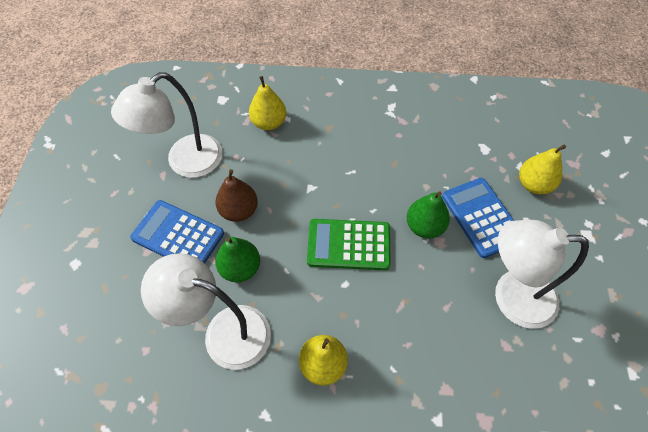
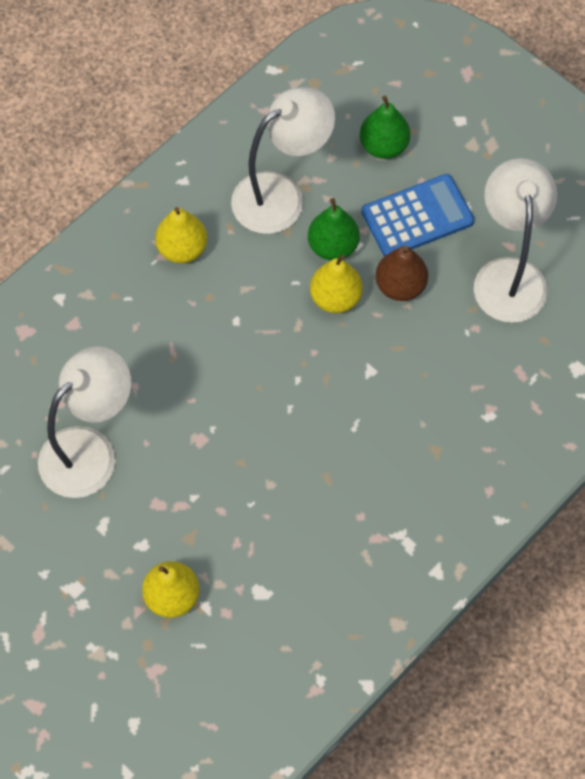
camera: 130 degrees right, 5 degrees up
yellow pear [249,76,286,130] -> yellow pear moved to [310,255,363,313]
green calculator [307,219,390,270] -> none
green pear [407,191,450,239] -> green pear moved to [360,96,410,159]
blue calculator [442,178,514,258] -> none

